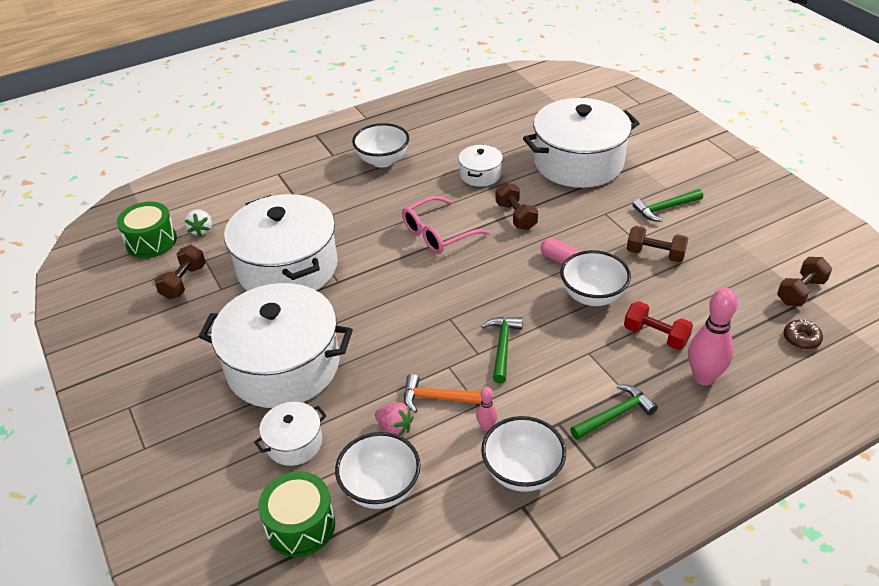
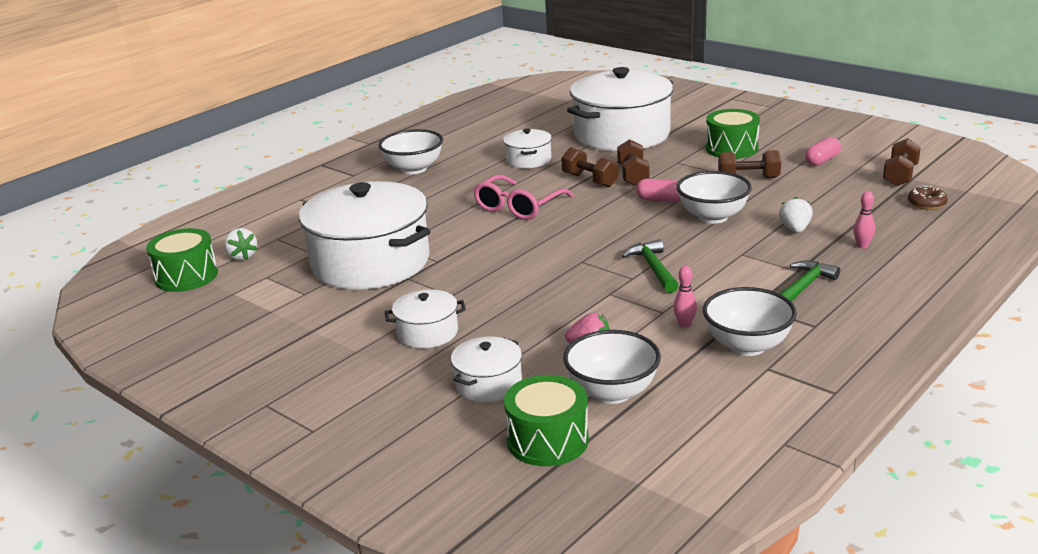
camera: 20 degrees left, 15 degrees down
brown dumbbell [155,245,206,299] -> brown dumbbell moved to [617,139,649,186]
white pot [199,283,353,408] -> white pot [385,289,466,348], size x0.46
orange hammer [404,374,482,413] -> none
red dumbbell [624,301,693,350] -> white strawberry [779,197,813,233]
green hammer [632,189,703,221] -> green drum [706,109,760,159]
pink bowling pin [688,288,738,385] -> pink bowling pin [853,191,875,248], size x0.48
none -> pink capsule [805,137,841,166]

